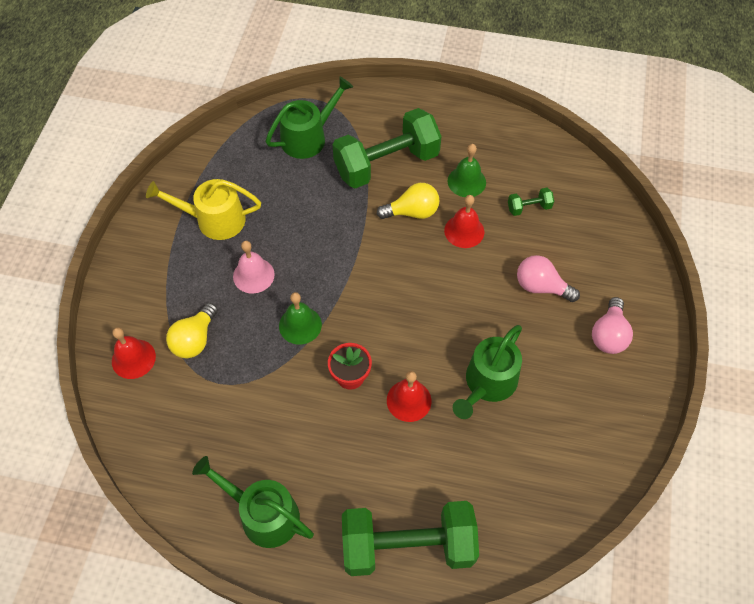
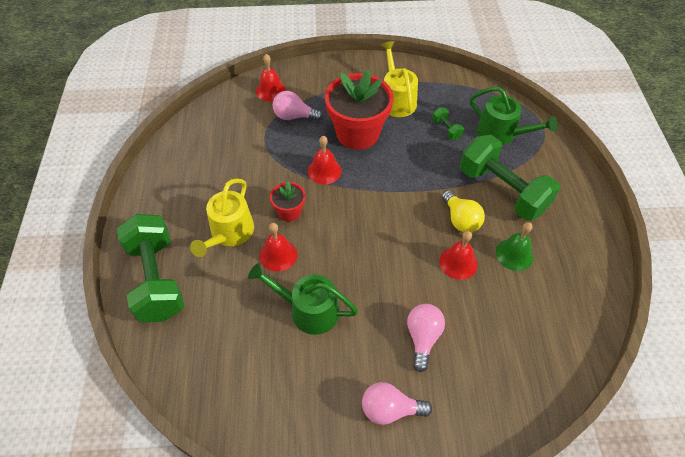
camera: 75 degrees right, 5 degrees down
yellow light bulb [166,303,218,358] -> pink light bulb [273,91,323,121]
green watering can [192,456,314,548] -> none
pink bell [233,241,275,293] -> red flower pot [325,70,394,150]
green bell [279,292,322,345] -> red bell [308,136,342,184]
green dumbbell [508,188,554,216] -> green dumbbell moved to [432,107,464,140]
none -> yellow watering can [190,178,254,257]

